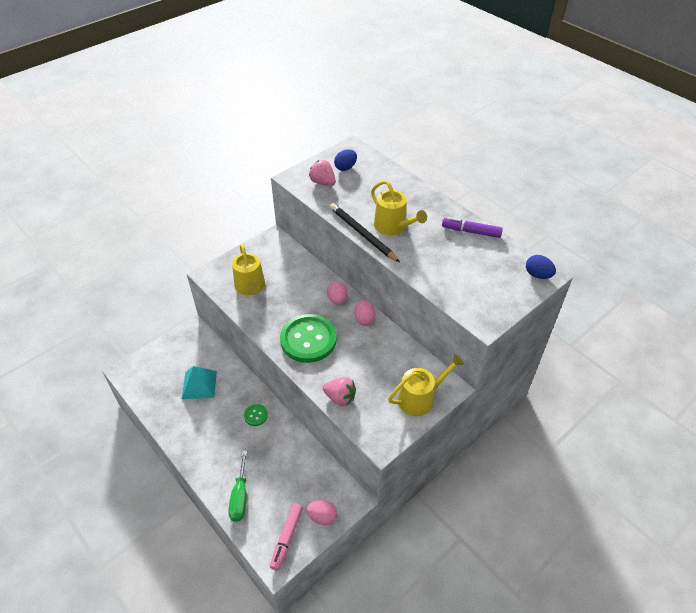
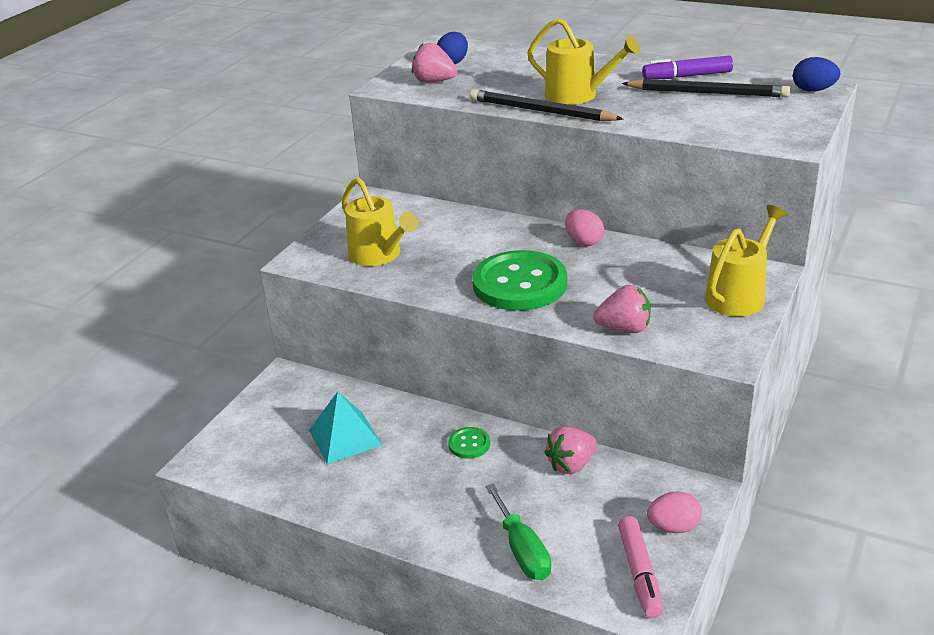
camera: 20 degrees left, 15 degrees down
pink egg [327,281,347,305] -> none
none -> pink strawberry [544,426,597,474]
none -> black pencil [622,79,791,97]

